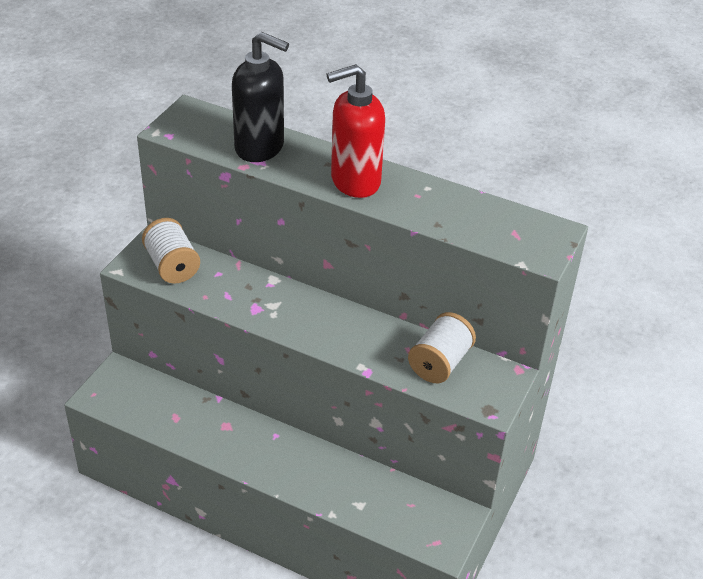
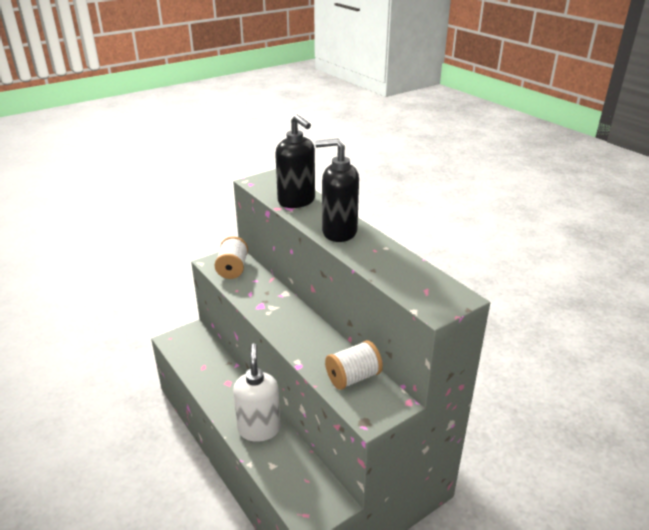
camera: 30 degrees right, 10 degrees down
red soap dispenser [326,64,385,198] -> black soap dispenser [315,139,359,242]
none -> white soap dispenser [233,343,281,442]

